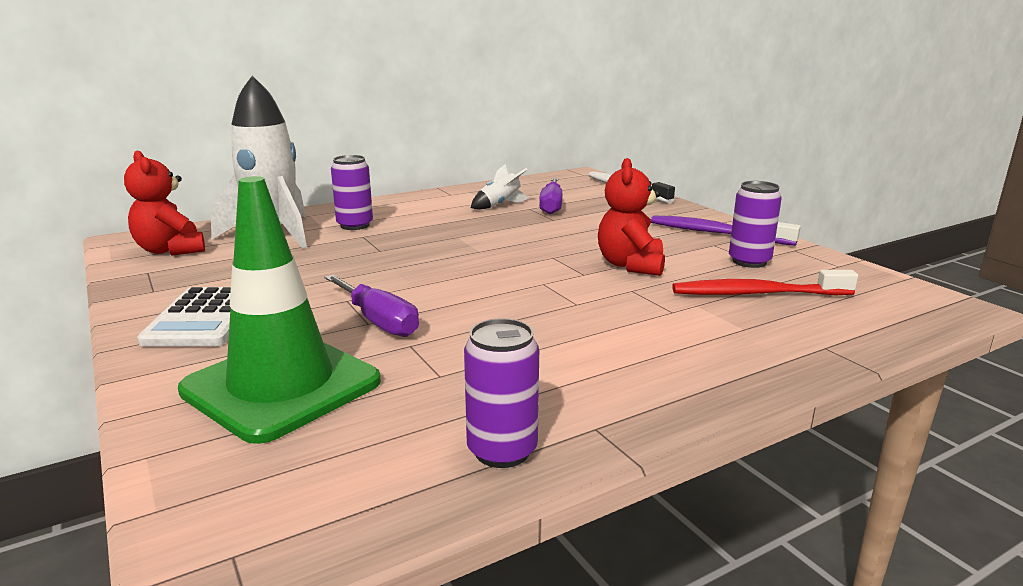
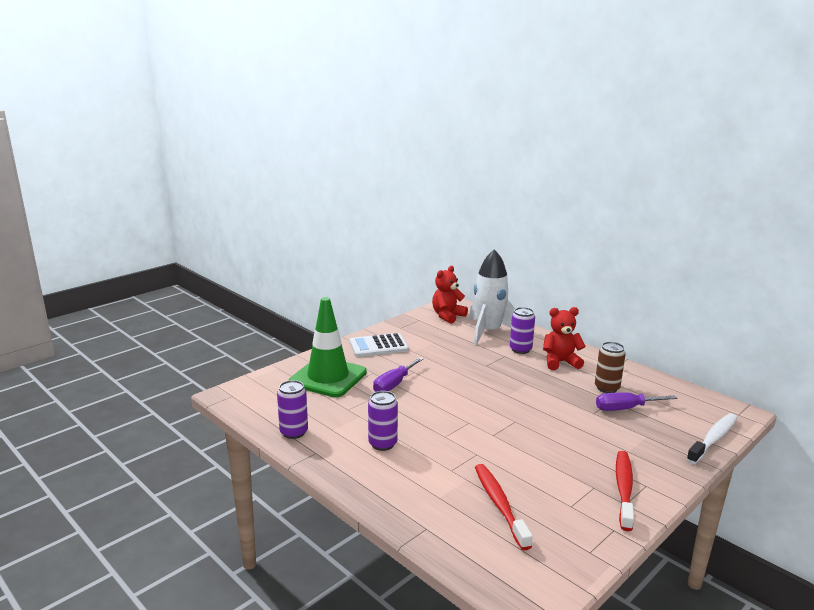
camera: 75 degrees right, 0 degrees up
white rocket [471,164,528,210] -> brown can [595,342,626,393]
red teddy bear [598,158,665,276] -> red teddy bear moved to [543,307,586,370]
purple toothbrush [651,215,801,246] -> red toothbrush [616,451,634,531]
purple can [729,181,782,268] -> purple can moved to [368,391,398,451]

